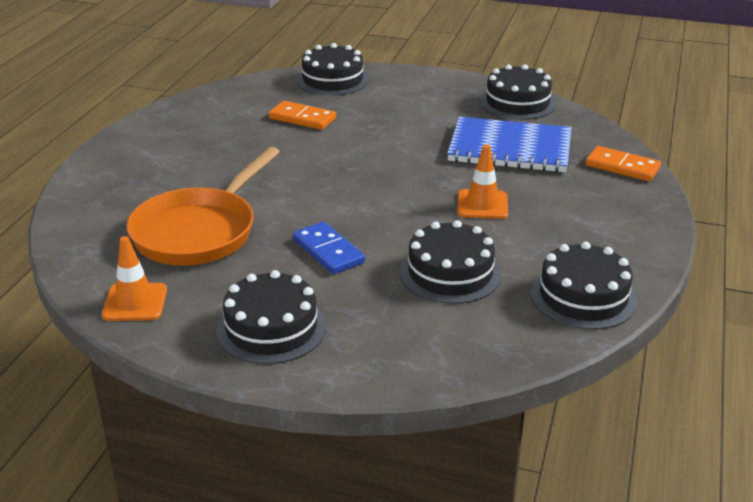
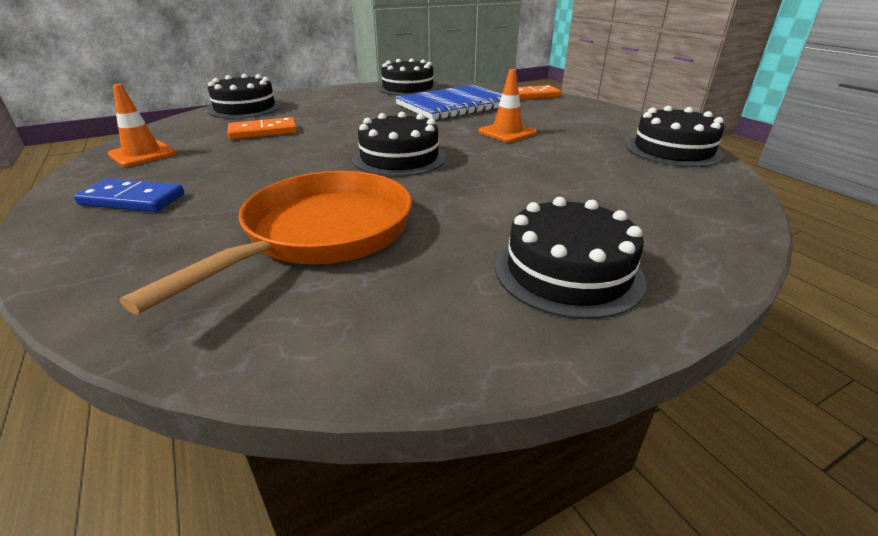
camera: 45 degrees left, 0 degrees up
orange traffic cone [102,236,167,321] -> orange traffic cone moved to [108,84,176,167]
orange pan [126,147,280,266] -> orange pan turned 135 degrees counterclockwise [120,171,412,314]
blue domino [293,222,365,274] -> blue domino moved to [74,178,184,212]
black cake [400,220,501,304] -> black cake moved to [353,112,446,177]

